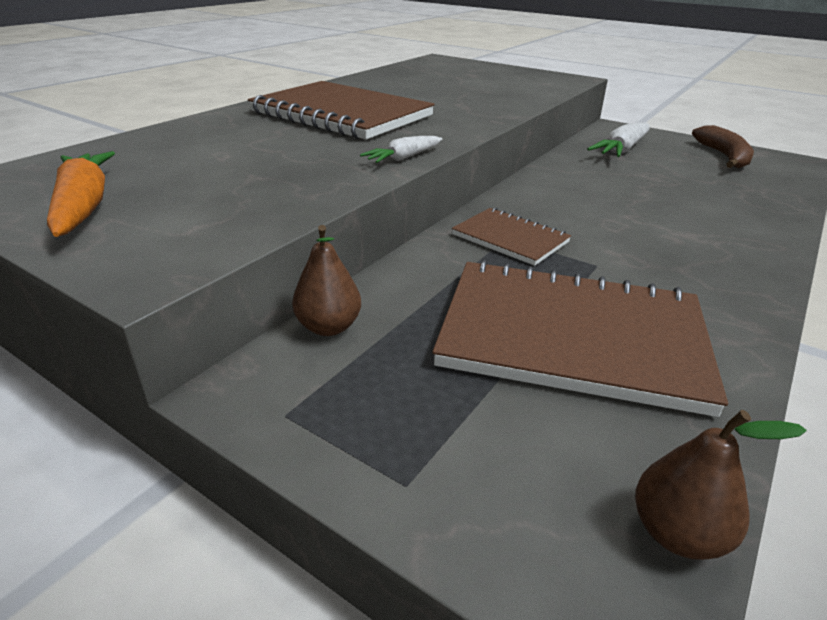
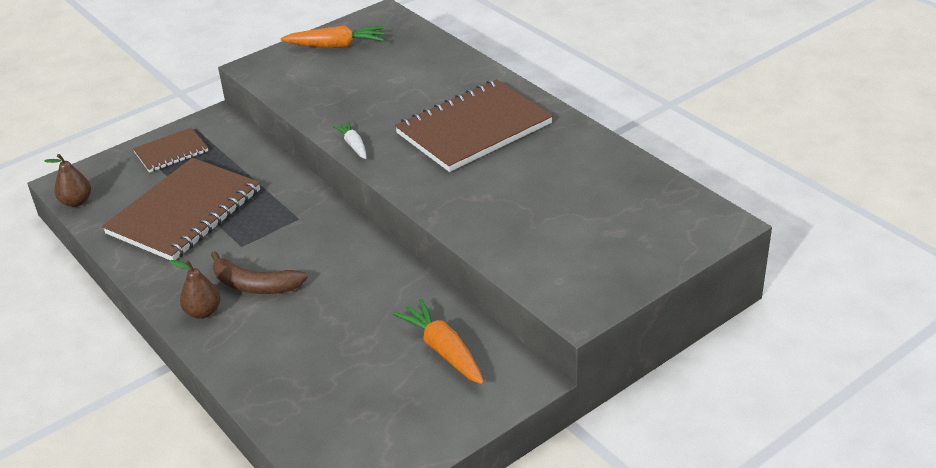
camera: 110 degrees right, 5 degrees up
brown pear [292,225,361,336] -> brown pear moved to [169,260,221,319]
brown notebook [452,208,571,266] -> brown notebook moved to [133,127,208,173]
white carrot [587,122,650,157] -> orange carrot [393,299,484,385]
brown banana [692,125,754,168] -> brown banana moved to [211,251,308,294]

